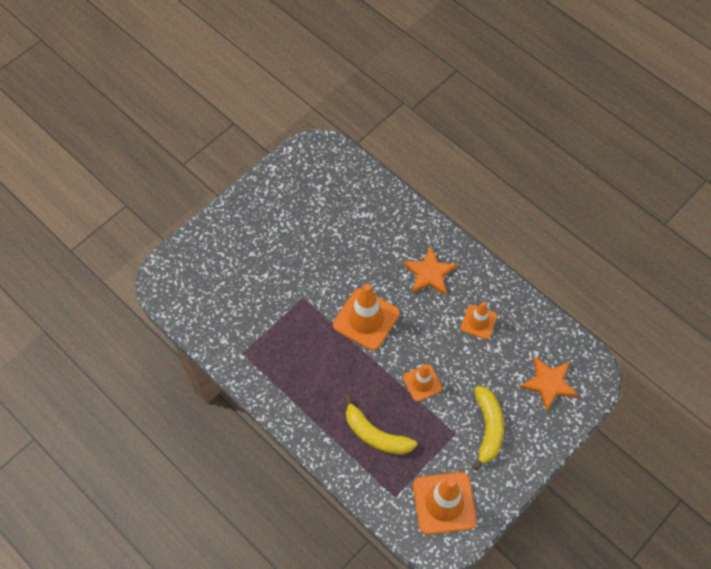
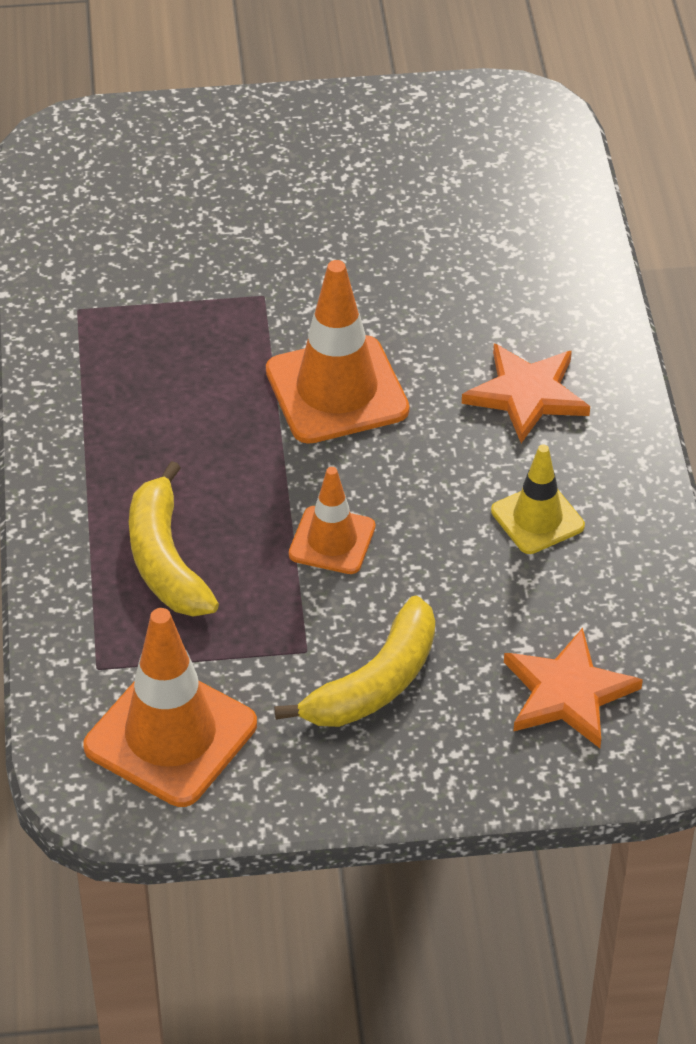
camera: 40 degrees right, 15 degrees down
orange traffic cone [460,302,497,339] -> yellow traffic cone [491,444,585,554]

